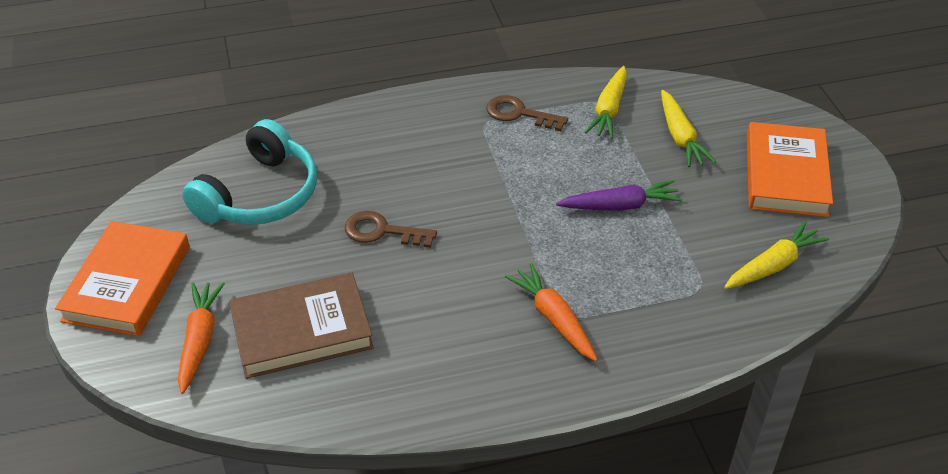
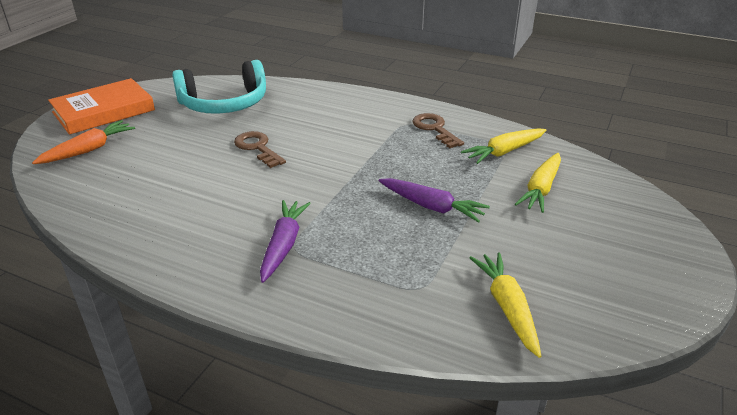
camera: 40 degrees right, 10 degrees down
brown book [229,273,374,379] -> none
orange carrot [505,263,598,362] -> purple carrot [260,200,311,283]
yellow carrot [724,221,829,289] -> yellow carrot turned 105 degrees counterclockwise [469,252,541,358]
orange book [747,122,833,217] -> none

